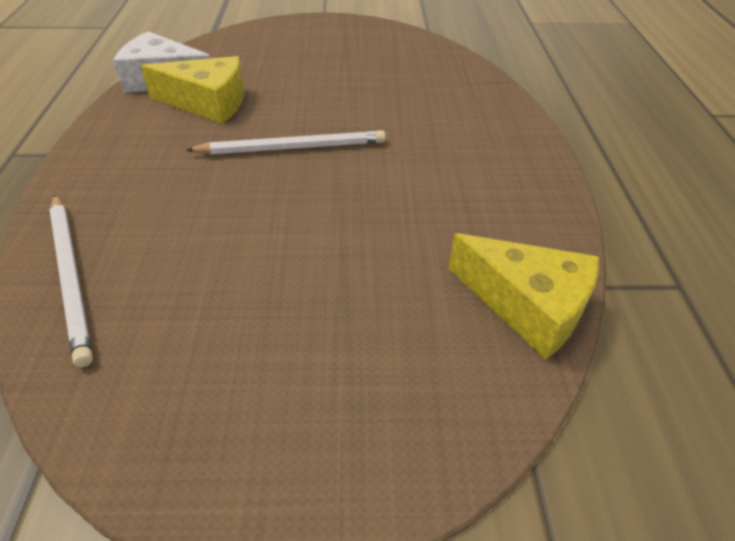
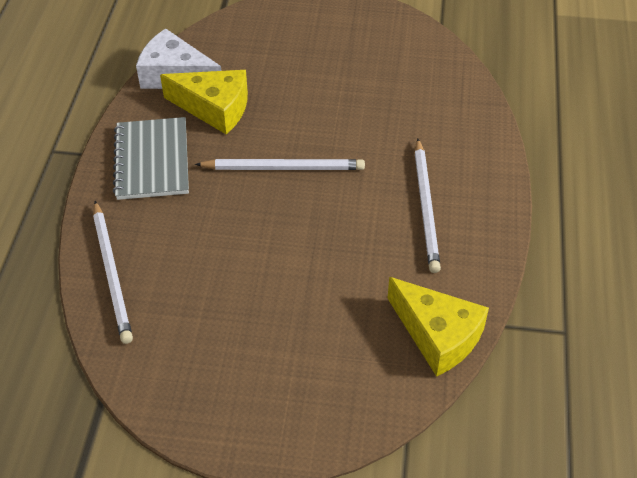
camera: 10 degrees right, 5 degrees up
none -> grey notebook [113,117,189,200]
none -> white pencil [415,139,441,273]

